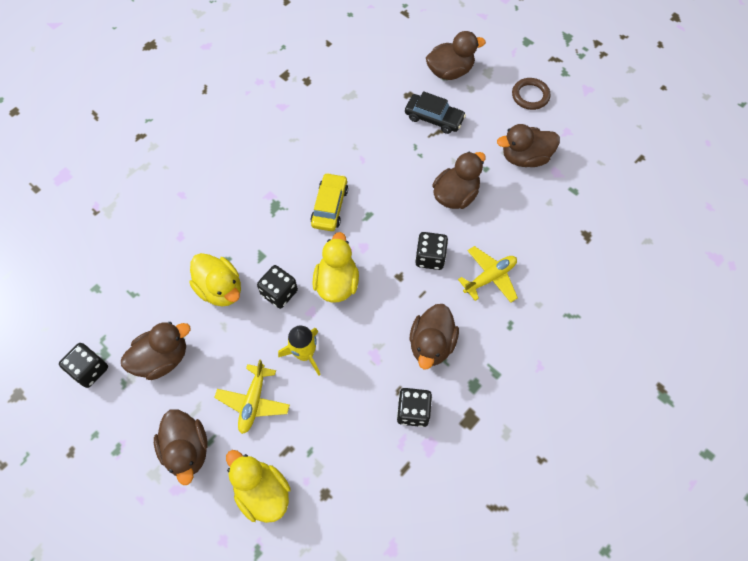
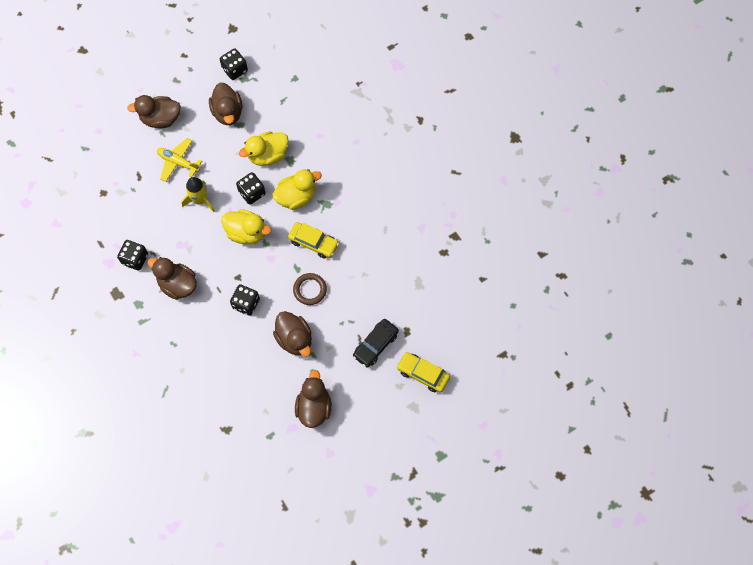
camera: 105 degrees right, 5 degrees up
yellow duck [226,450,291,523] -> yellow duck moved to [272,169,322,210]
brown duck [426,31,486,80] -> yellow car [397,352,450,393]
yellow plane [458,246,518,303] -> none
brown ring [512,78,551,110] -> brown ring moved to [293,273,327,305]

